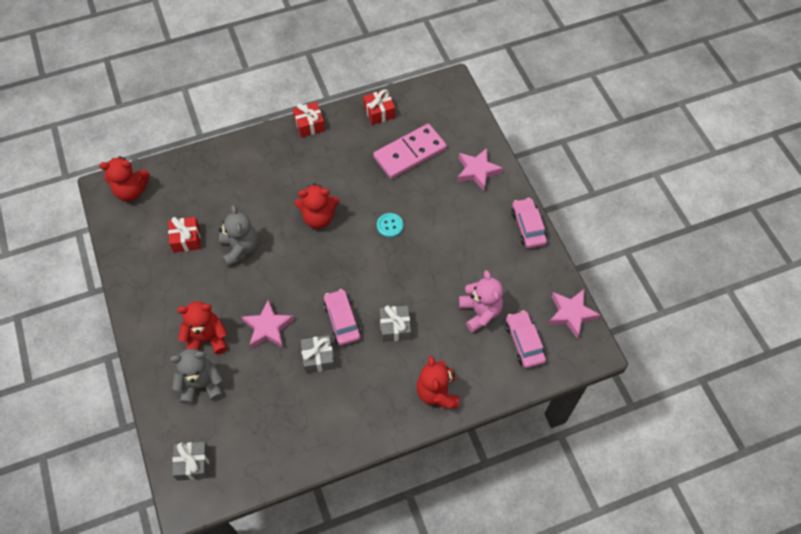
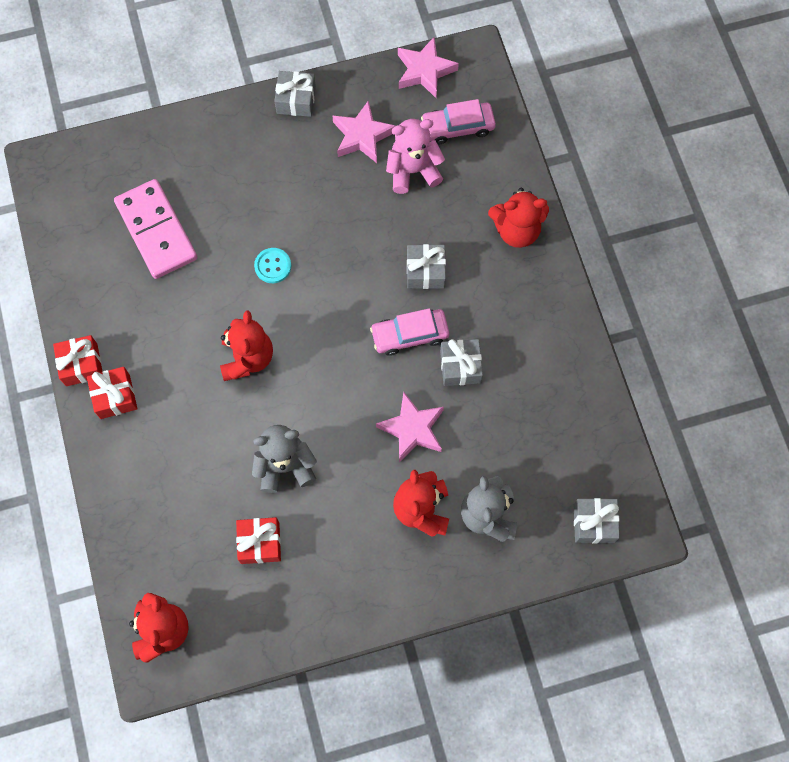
camera: 85 degrees left, 10 degrees up
red gift [363,89,395,125] -> red gift moved to [87,367,137,419]
pink star [457,148,503,191] -> pink star moved to [332,101,395,163]
pink car [511,198,547,248] -> grey gift [274,71,316,117]

